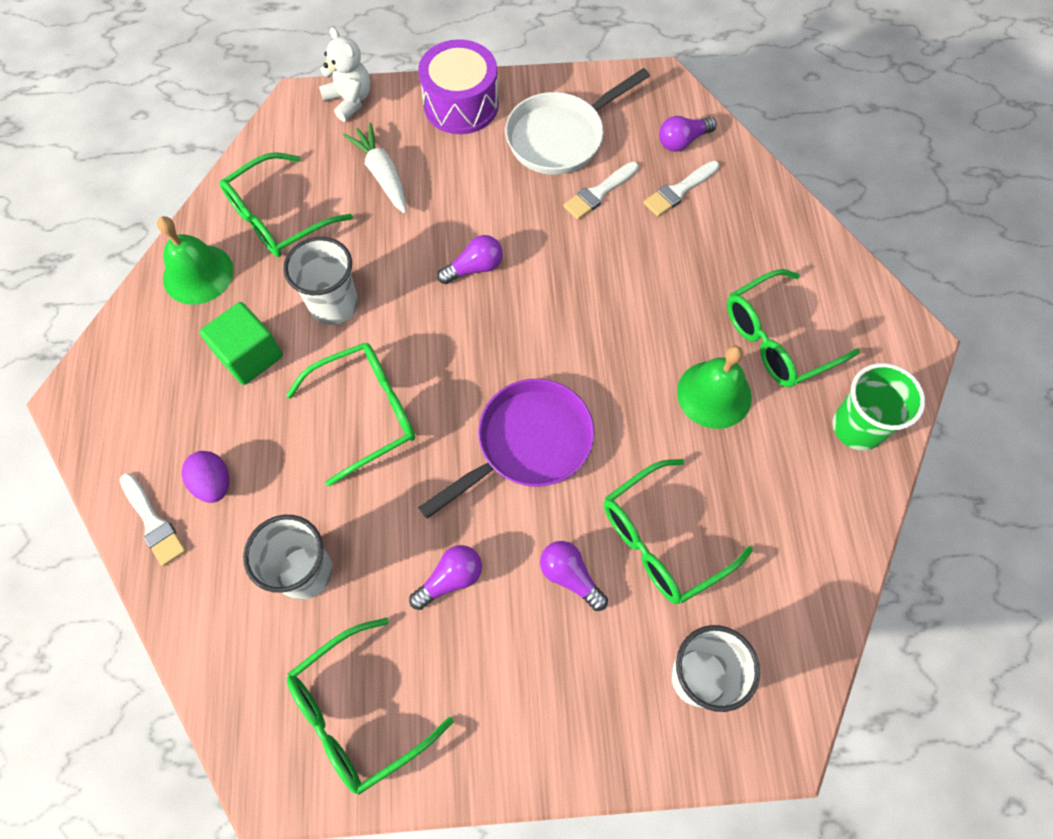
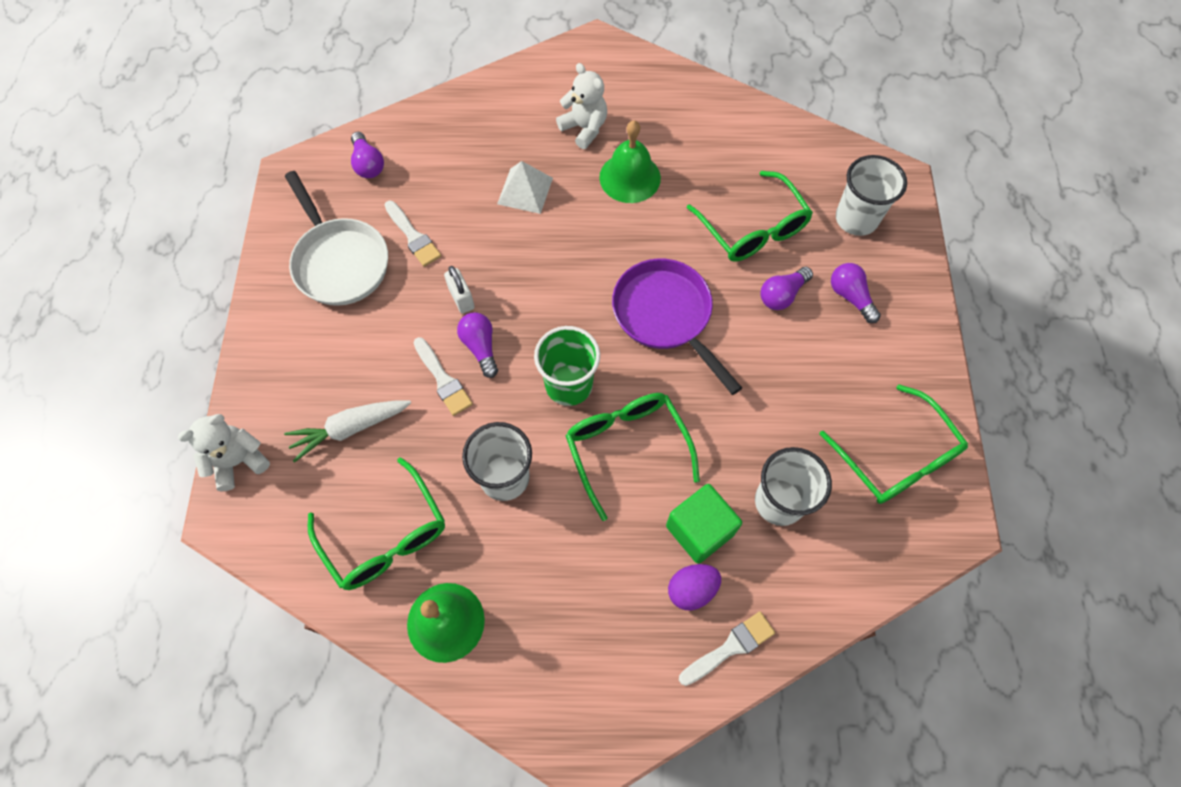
camera: 85 degrees left, 0 degrees up
green cube [200,302,283,385] -> green cube moved to [666,484,742,564]
purple light bulb [409,545,482,610] -> purple light bulb moved to [831,263,881,323]
purple drum [418,39,499,134] -> none
white brush [644,161,719,217] -> white brush moved to [413,337,473,416]
green glasses [727,269,860,387] -> white teddy bear [556,63,607,149]
green cup [833,363,925,450] -> green cup moved to [534,326,600,406]
none -> white padlock [444,266,475,314]
none -> white pyramid [497,161,553,214]

